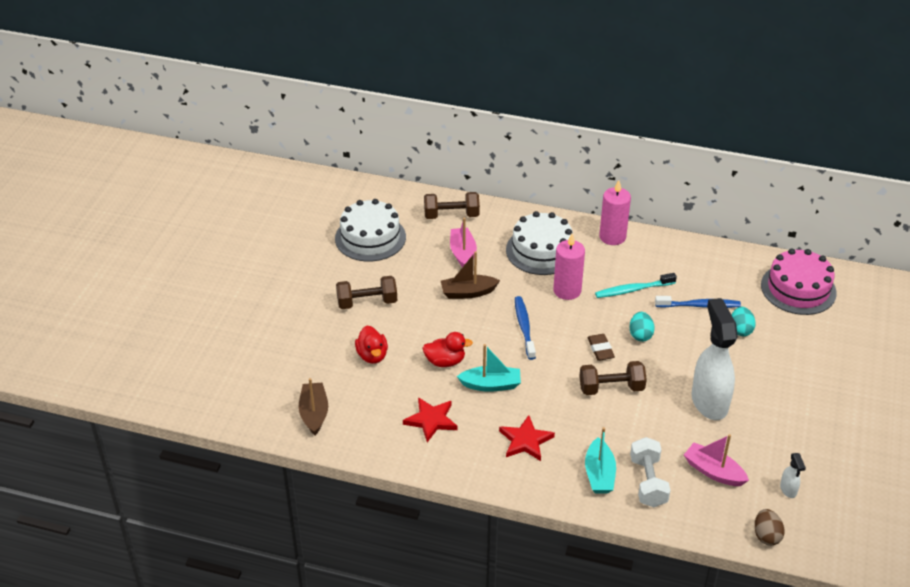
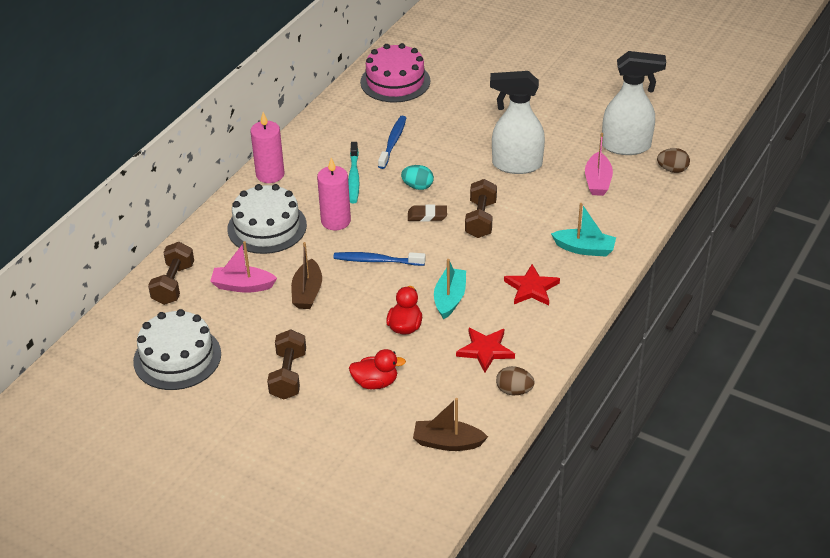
camera: 75 degrees left, 0 degrees up
white dumbbell [630,437,671,507] -> none
pink boat [684,434,749,486] -> pink boat turned 45 degrees counterclockwise [585,133,613,196]
turquoise egg [732,307,756,336] -> none
white spray bottle [780,453,806,498] -> white spray bottle [602,51,666,155], size x2.43
none -> brown egg [496,366,535,395]

